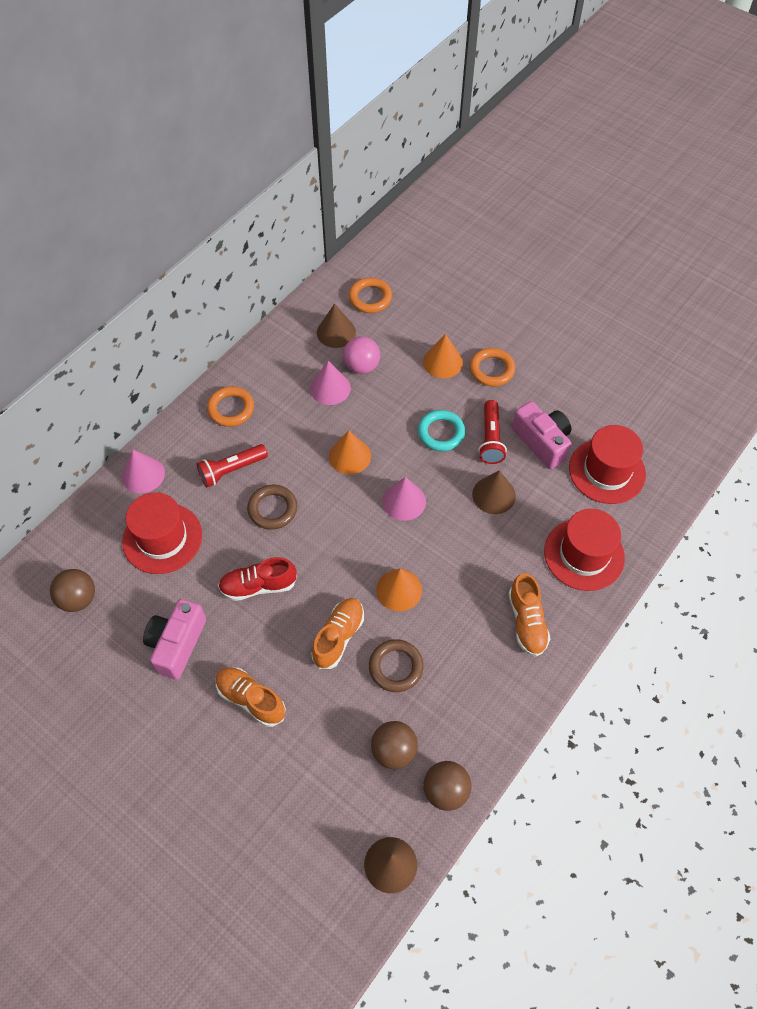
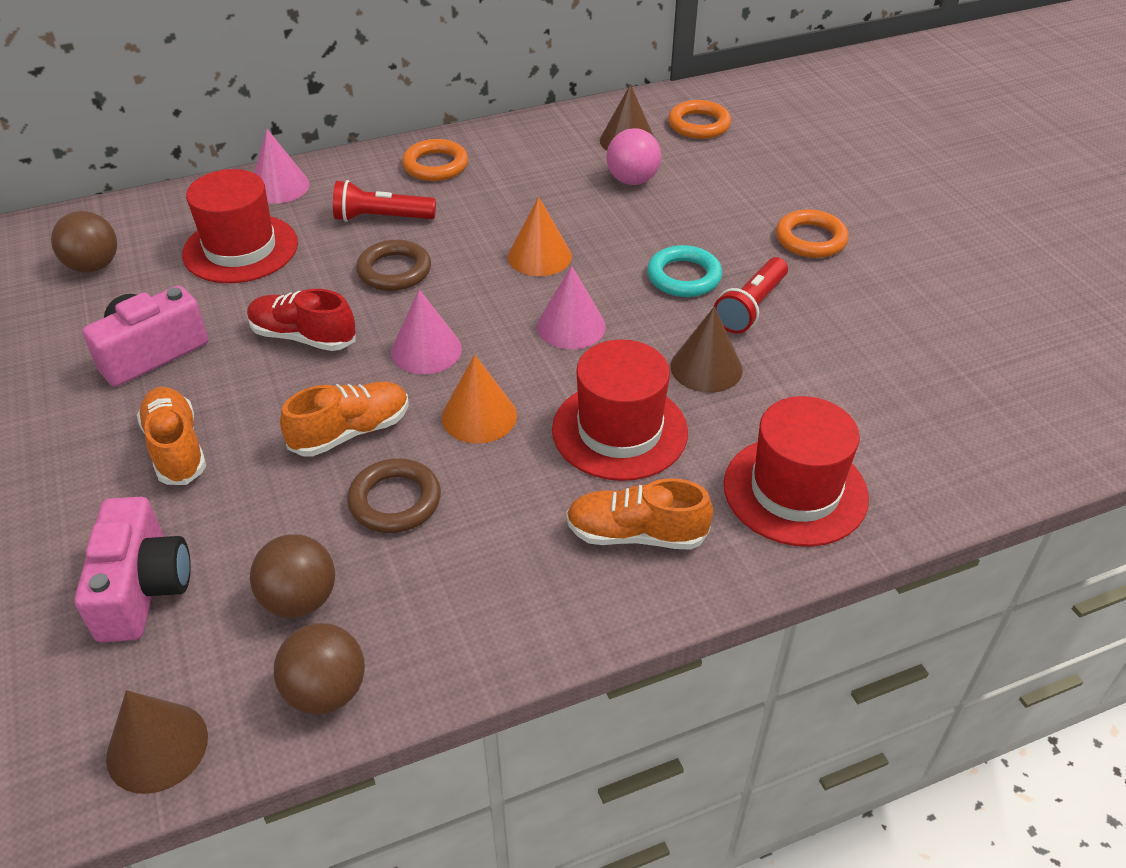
camera: 30 degrees right, 15 degrees down
pink cone [310,361,351,405] -> pink cone moved to [391,289,462,374]
orange cone [423,334,463,378] -> none
orange shoe [508,573,550,657] -> orange shoe turned 75 degrees clockwise [566,478,713,550]
pink camera [512,401,571,469] -> pink camera moved to [74,497,191,642]
red hat [569,425,646,504] -> red hat moved to [552,339,688,481]

